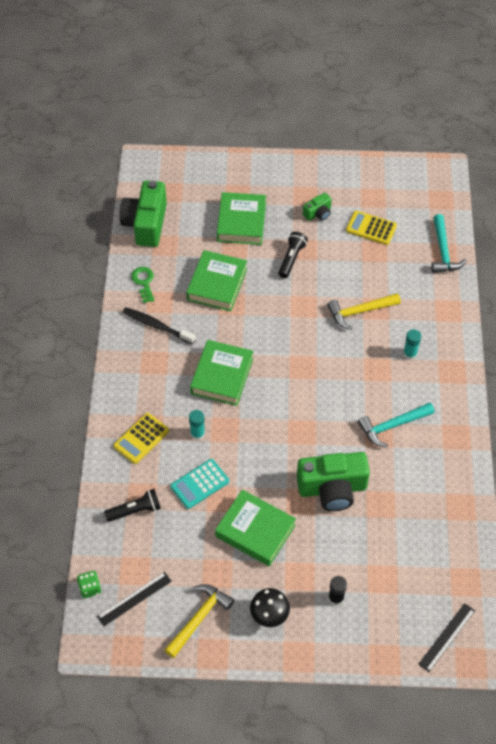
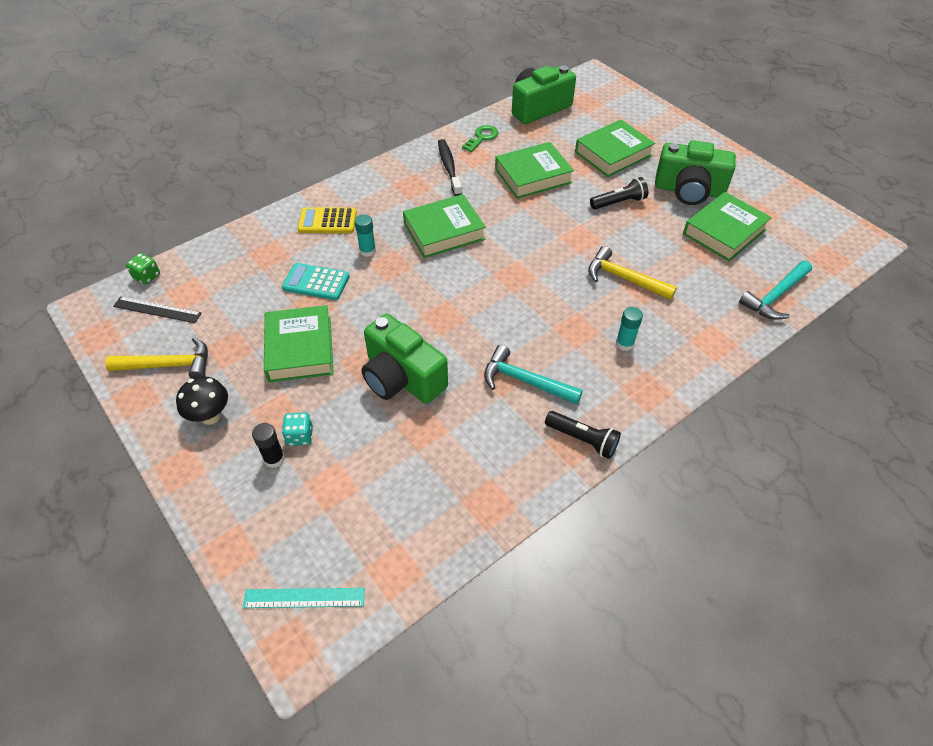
camera: 50 degrees right, 5 degrees down
black flashlight [104,489,161,522] -> black flashlight moved to [545,411,621,459]
green camera [303,193,332,221] -> green camera [655,140,736,205], size x2.06
yellow calculator [346,211,397,245] -> green book [683,192,772,262]
black ruler [418,603,475,672] -> turquoise ruler [243,588,365,608]
none -> turquoise dice [282,412,313,446]

